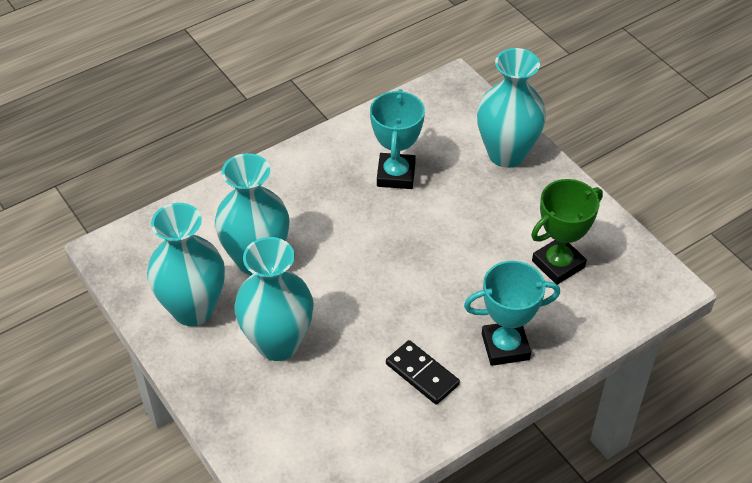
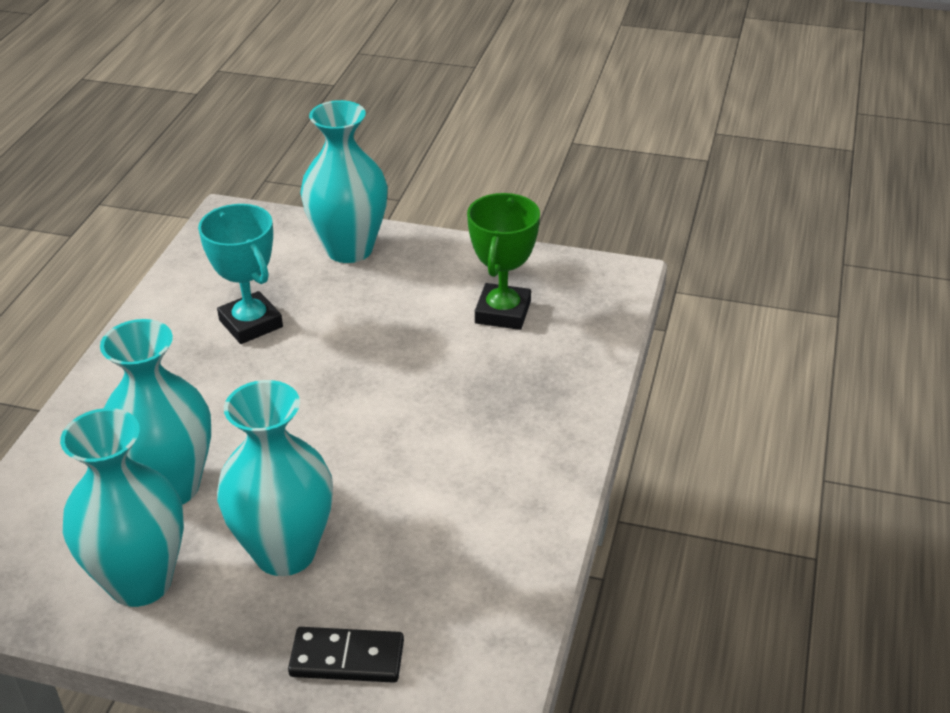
camera: 40 degrees left, 10 degrees down
black domino [386,340,460,405] -> black domino moved to [288,627,404,683]
turquoise trophy [464,261,560,366] -> none

